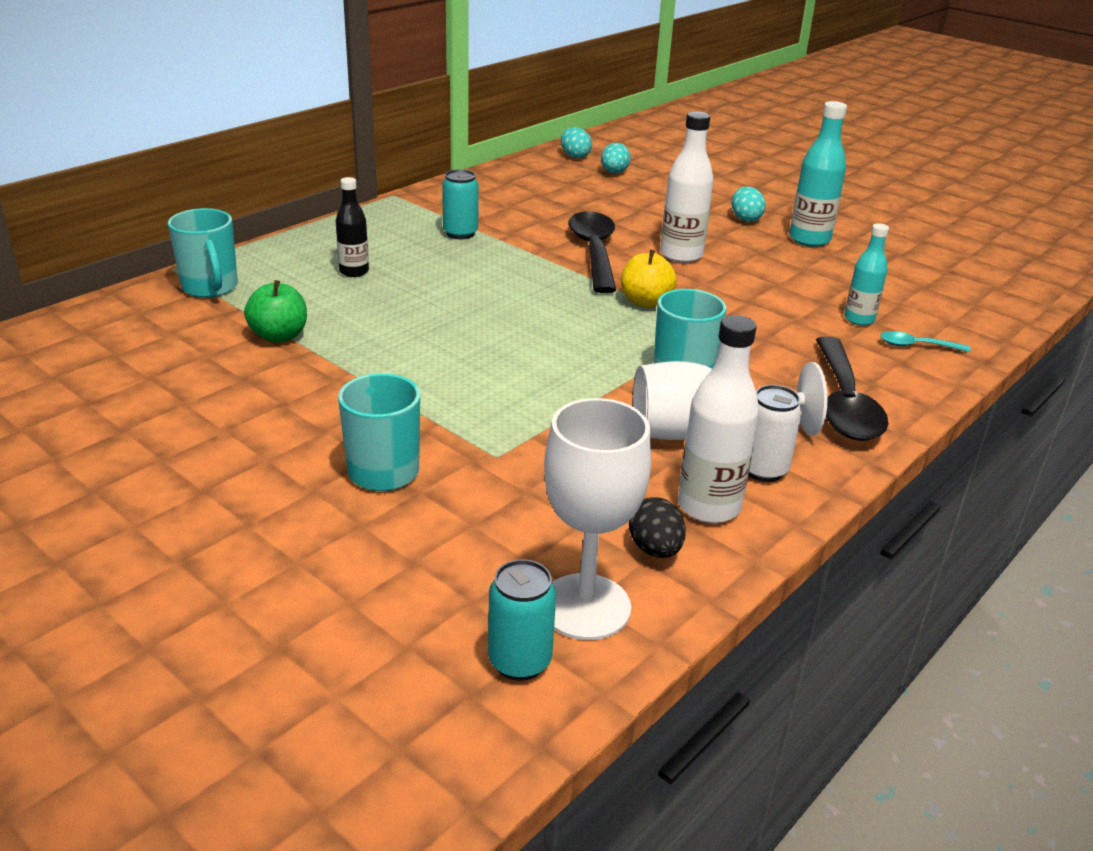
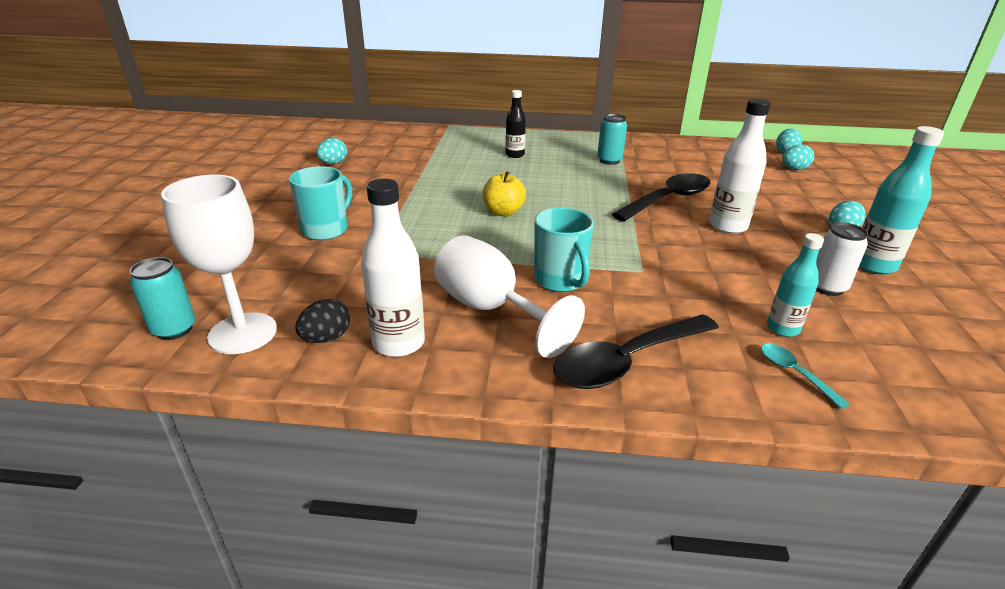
camera: 55 degrees right, 0 degrees up
turquoise mug [168,208,238,298] -> none
green apple [244,280,307,343] -> none
yellow apple [621,250,677,307] -> yellow apple moved to [483,171,526,216]
white can [748,385,802,482] -> white can moved to [816,222,868,296]
none -> turquoise egg [316,138,347,164]

